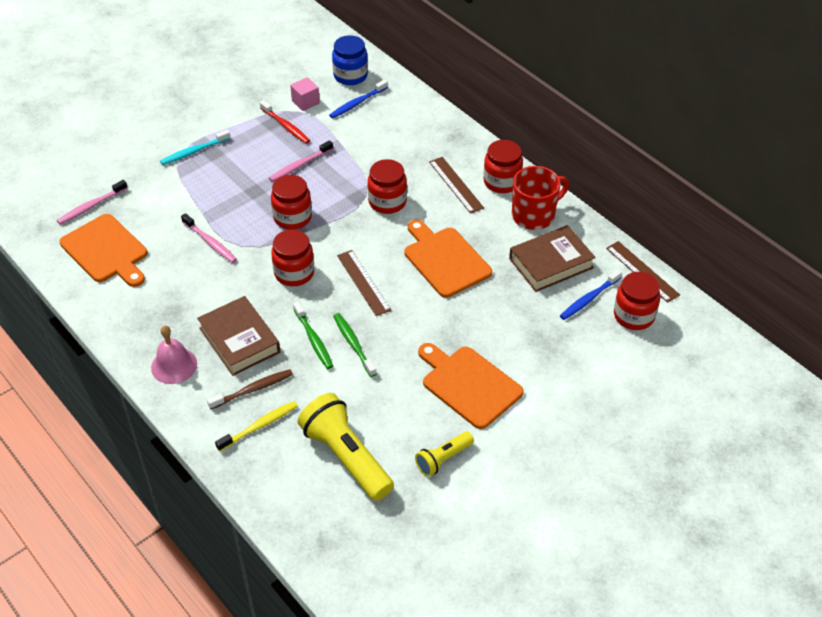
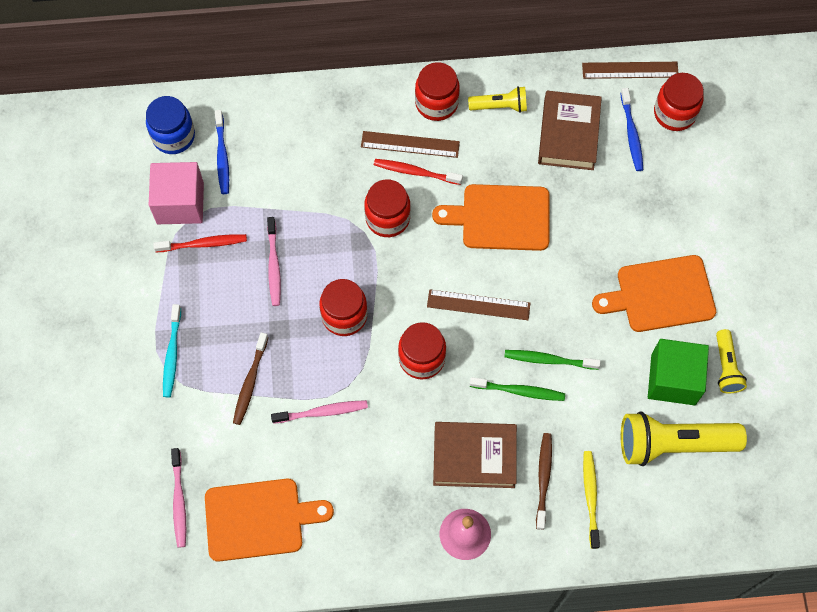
camera: 55 degrees left, 20 degrees up
pink cube [290,77,320,111] -> pink cube [149,162,204,224], size x1.77
red mug [512,166,569,230] -> yellow flashlight [468,86,527,113]
none -> brown toothbrush [233,332,268,425]
none -> red toothbrush [374,159,463,185]
none -> green cube [648,339,709,405]

